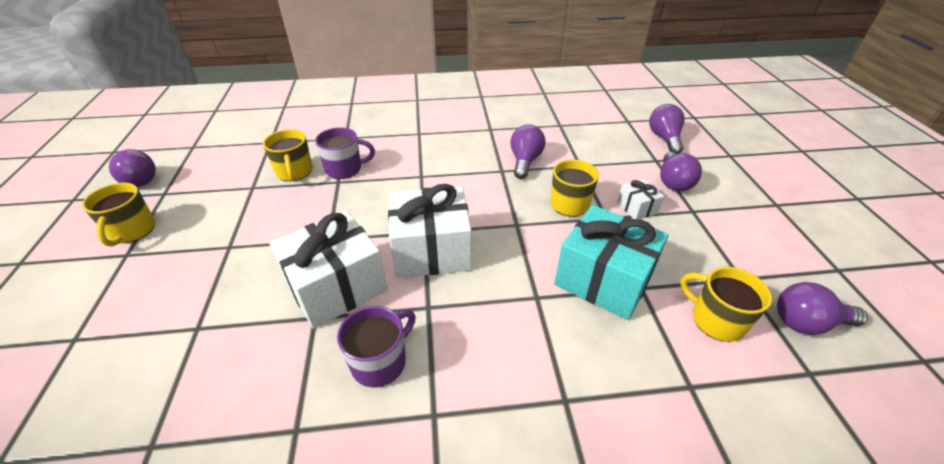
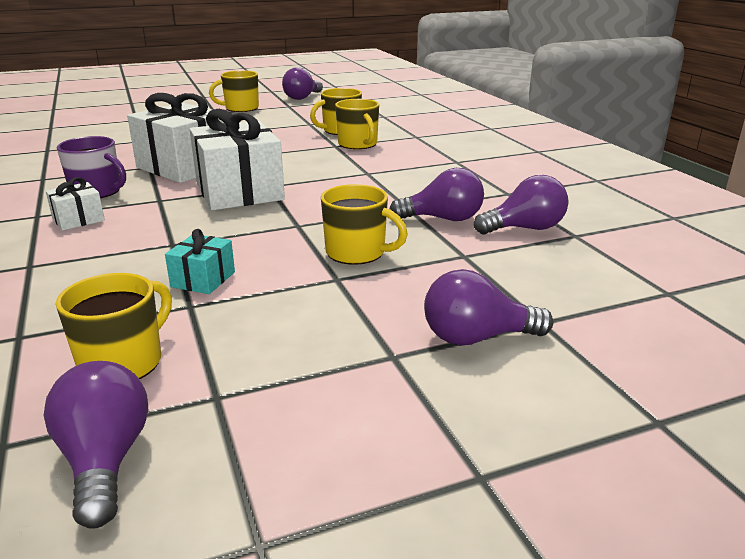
camera: 75 degrees right, 15 degrees down
purple mug [315,127,375,179] -> yellow mug [335,99,379,149]
turquoise gift [554,205,669,320] -> turquoise gift [165,229,235,294], size x0.47
white gift [617,179,664,219] -> white gift moved to [46,177,105,231]
purple light bulb [649,104,685,154] -> purple light bulb moved to [474,175,568,235]

